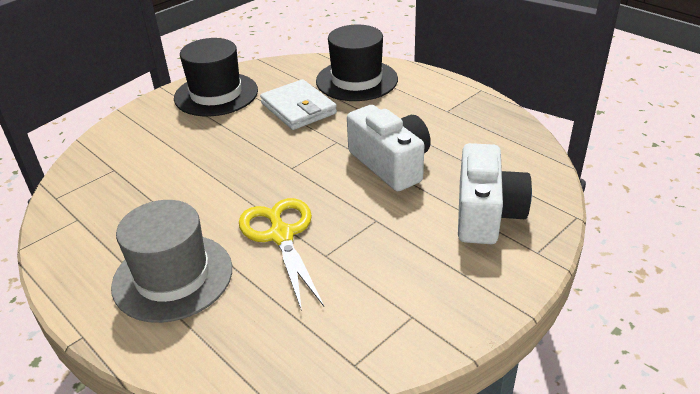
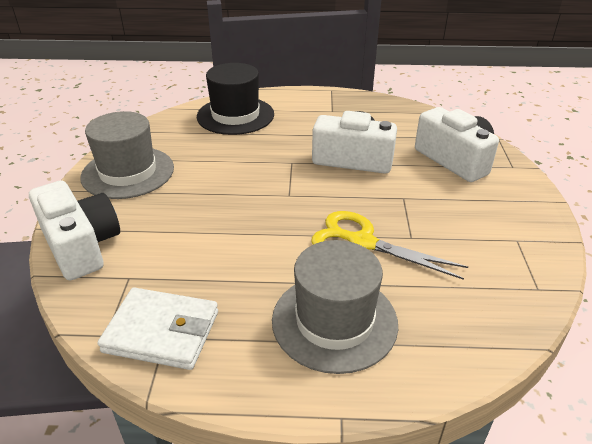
camera: 45 degrees left, 0 degrees up
black hat [174,38,258,116] -> grey hat [80,111,174,199]
white wallet [260,79,337,130] -> white wallet moved to [97,287,218,370]
none -> white camera [29,181,120,280]

